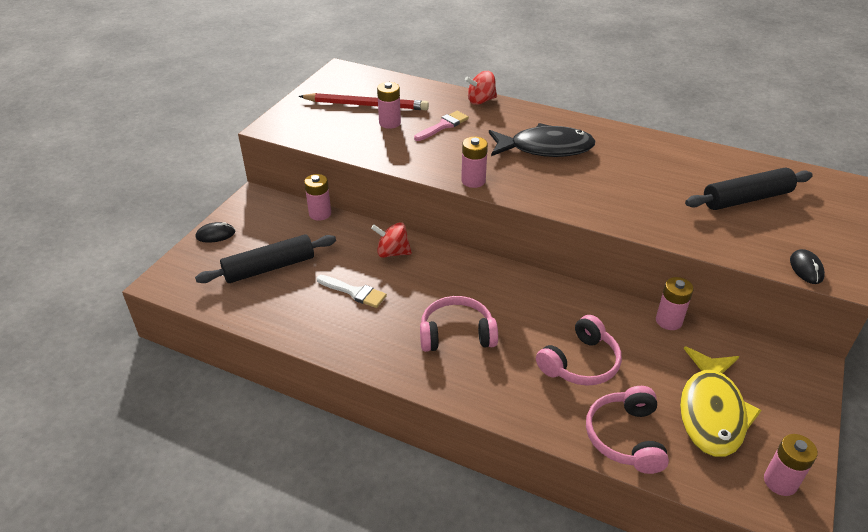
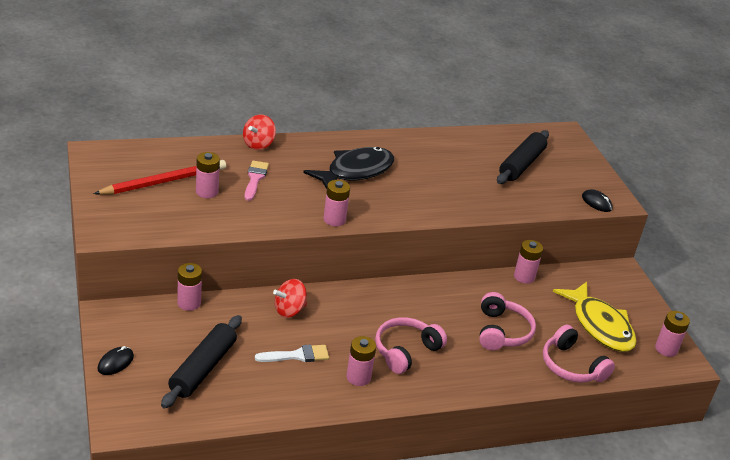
camera: 45 degrees left, 5 degrees down
none -> pink battery [346,336,376,386]

